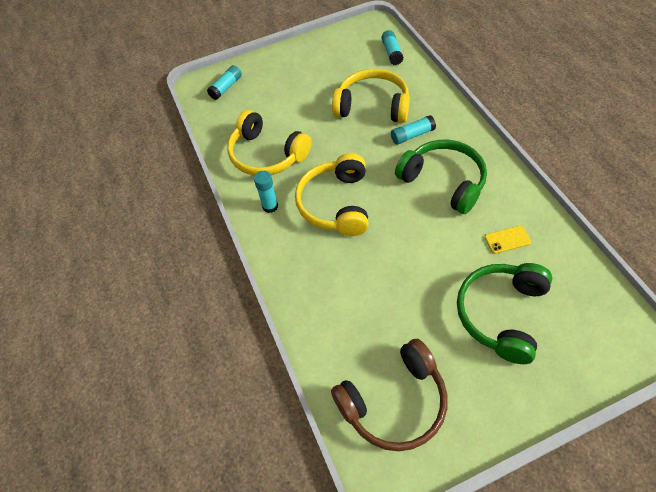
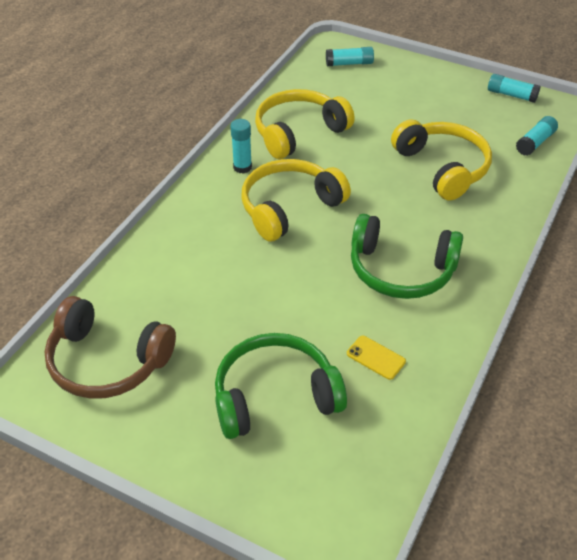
camera: 45 degrees right, 10 degrees down
yellow headphones [227,110,312,176] -> yellow headphones turned 60 degrees clockwise [255,89,355,159]
turquoise glue stick [391,115,436,145] -> turquoise glue stick moved to [488,74,541,103]
green headphones [395,140,487,214] -> green headphones turned 105 degrees clockwise [351,214,463,299]

